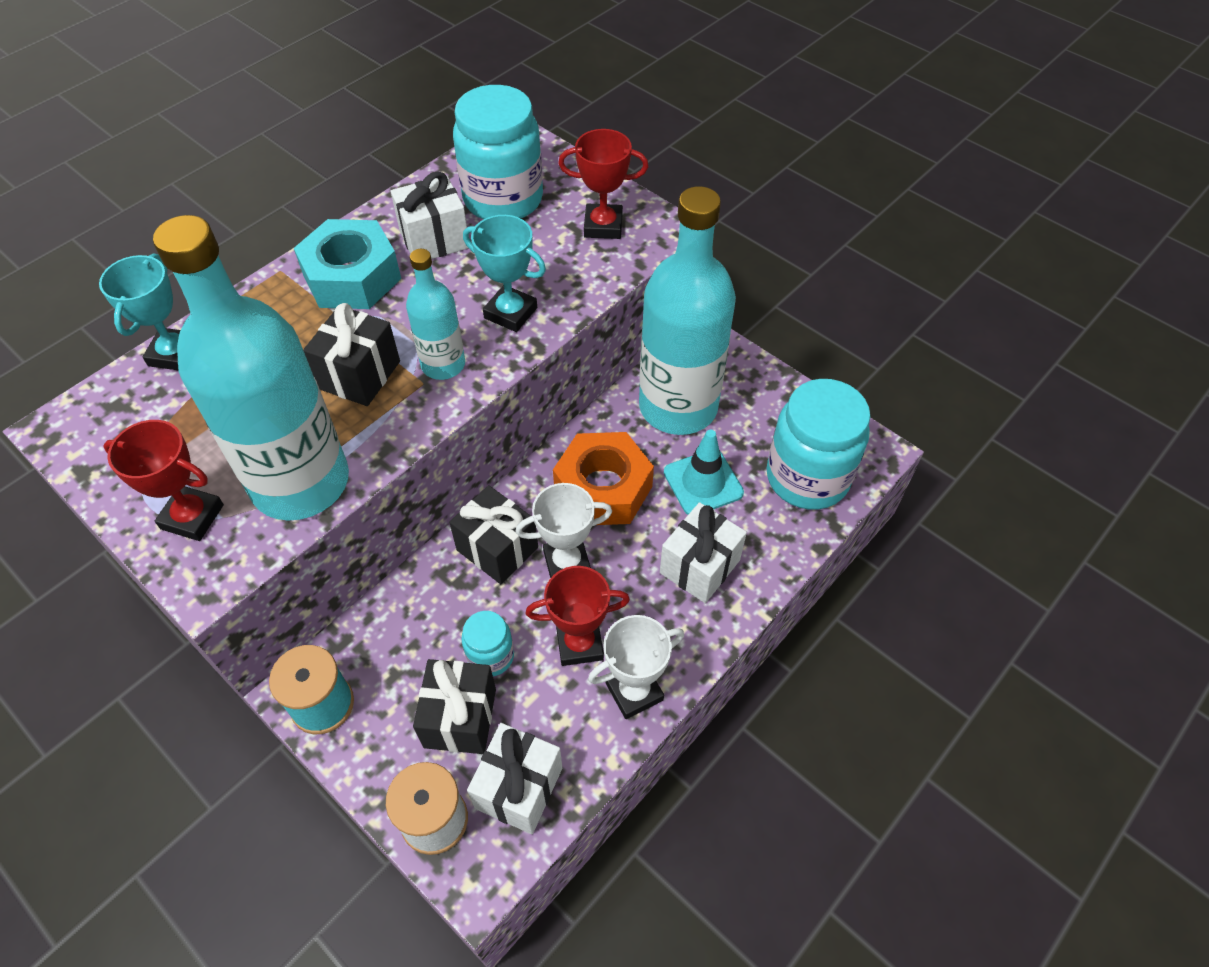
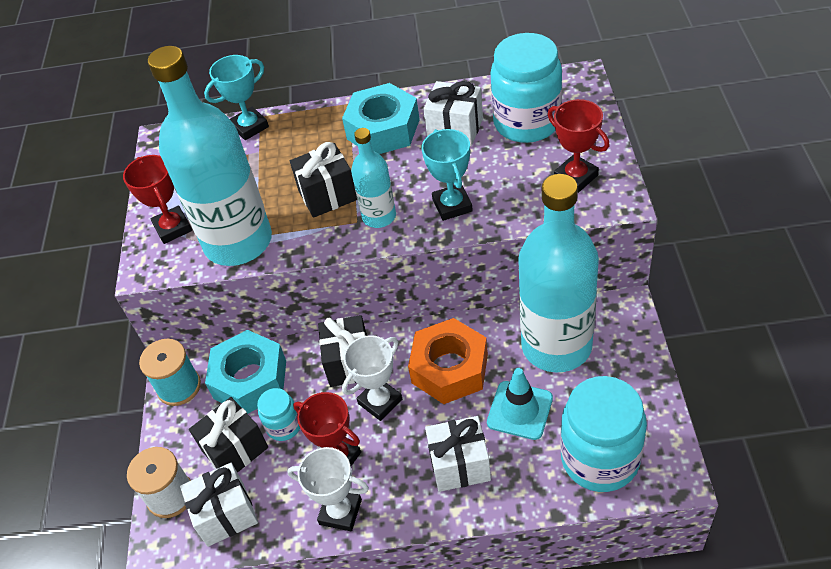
camera: 50 degrees right, 5 degrees down
white trophy [516,483,612,578] -> white trophy turned 75 degrees counterclockwise [342,335,402,421]
none -> turquoise nut [205,330,286,414]

